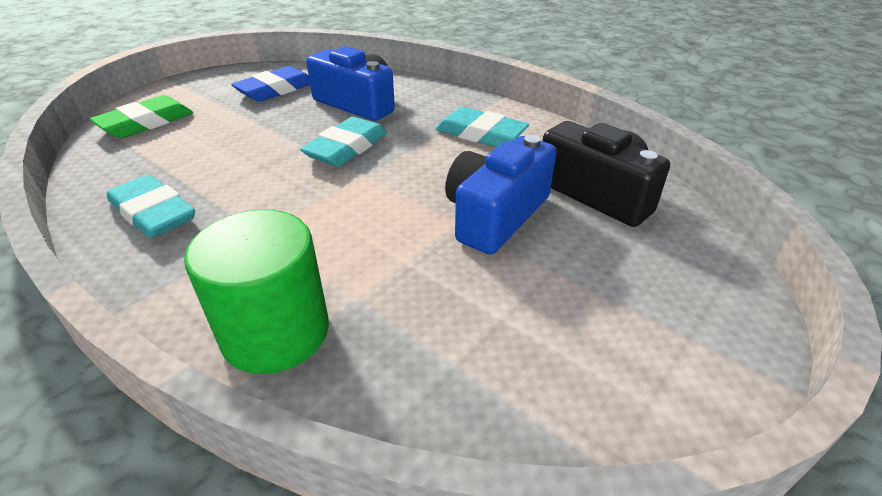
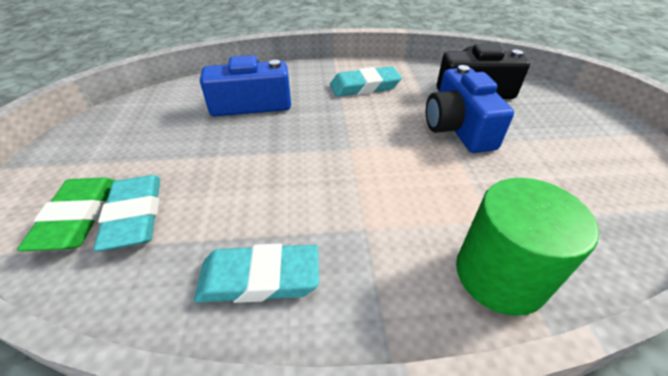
camera: 45 degrees left, 5 degrees up
blue eraser [231,66,310,102] -> none
turquoise eraser [300,117,387,167] -> turquoise eraser moved to [94,175,160,251]

